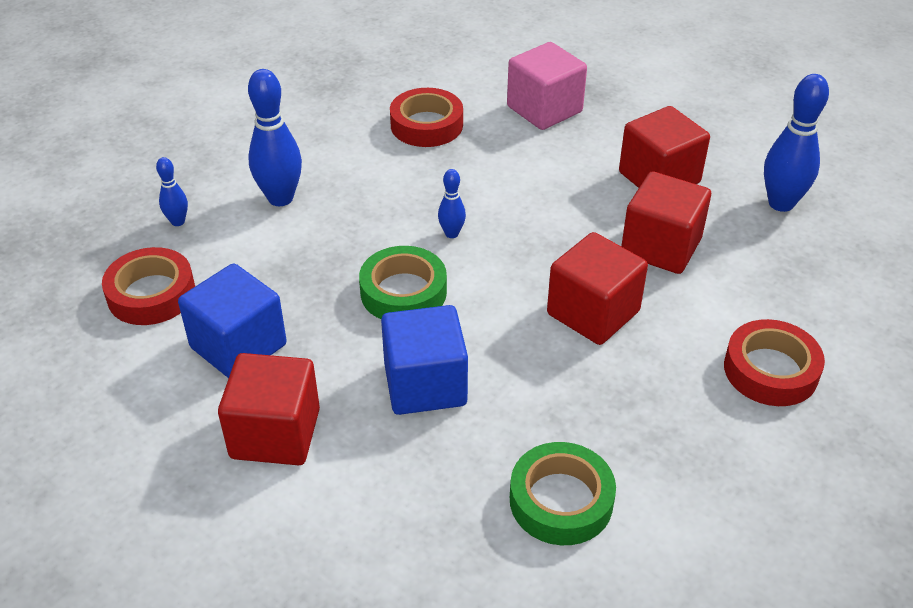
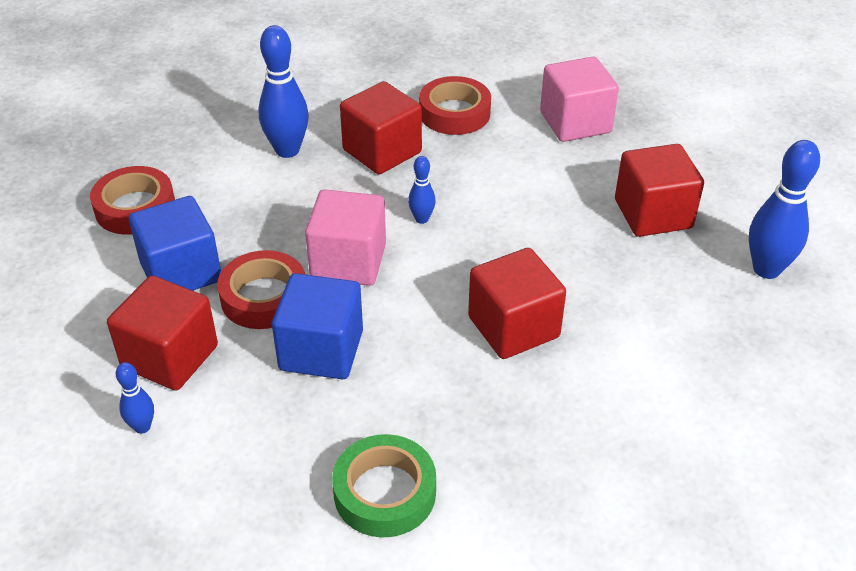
camera: 20 degrees right, 0 degrees up
blue bowling pin [156,157,188,226] -> blue bowling pin moved to [116,362,154,434]
green tape [359,246,447,319] -> pink cube [305,189,386,286]
red cube [621,171,711,274] -> red cube moved to [340,81,422,174]
red tape [724,319,825,406] -> red tape moved to [217,250,305,329]

